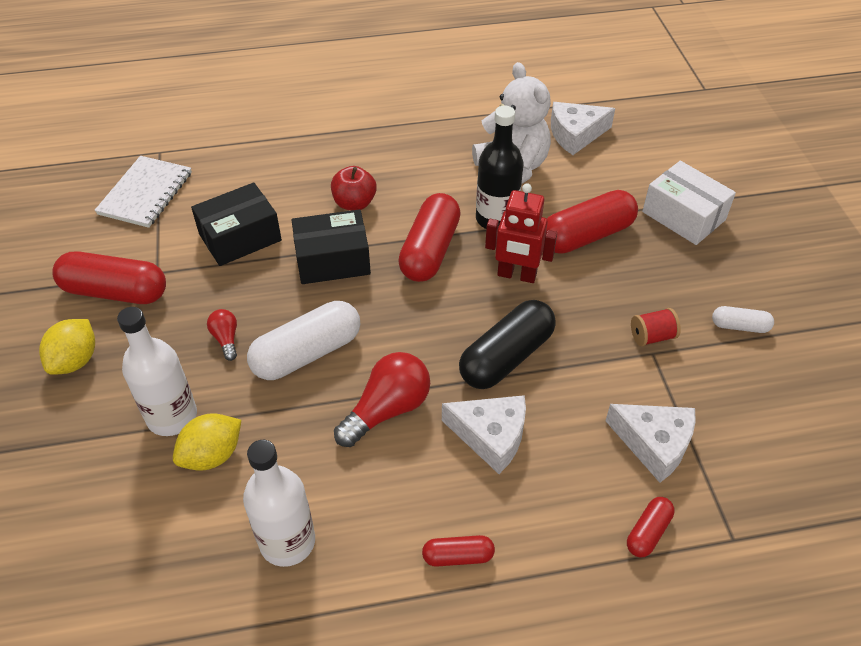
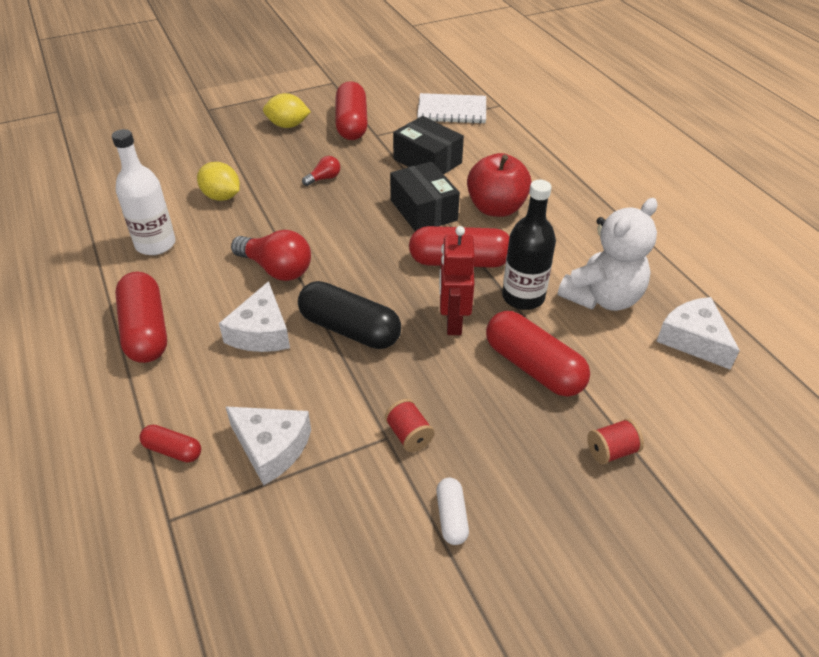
camera: 75 degrees right, 5 degrees down
white bottle [117,307,197,436] -> none
white capsule [247,301,360,380] -> none
red apple [331,166,376,210] -> red apple [467,153,531,217], size x1.52
red capsule [422,535,495,567] -> red capsule [115,272,167,363], size x1.98
white cheese [605,404,696,483] -> white cheese turned 75 degrees counterclockwise [225,406,311,485]
white box [642,161,736,245] -> red spool [587,419,644,465]

